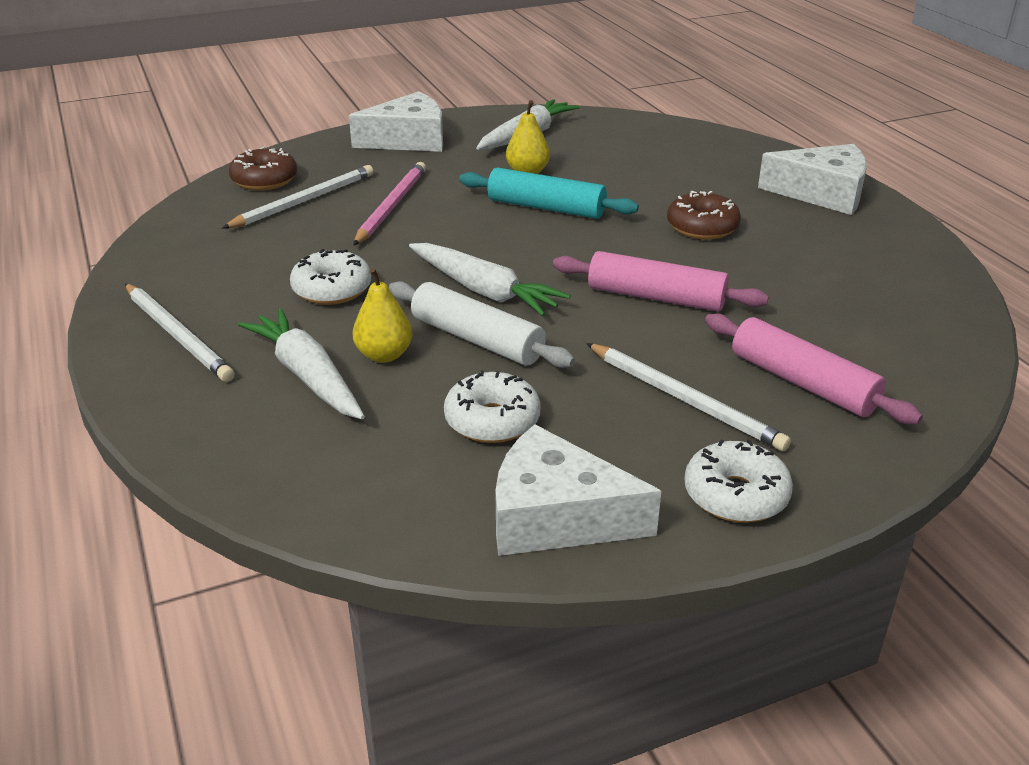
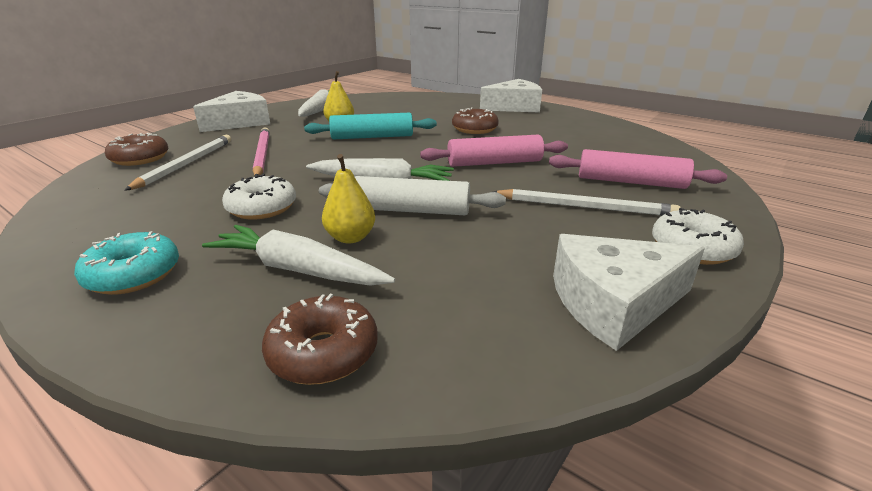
camera: 30 degrees left, 5 degrees down
white pencil [125,284,235,382] -> turquoise donut [74,231,179,295]
white donut [444,370,541,443] -> none
none -> brown donut [262,294,378,385]

